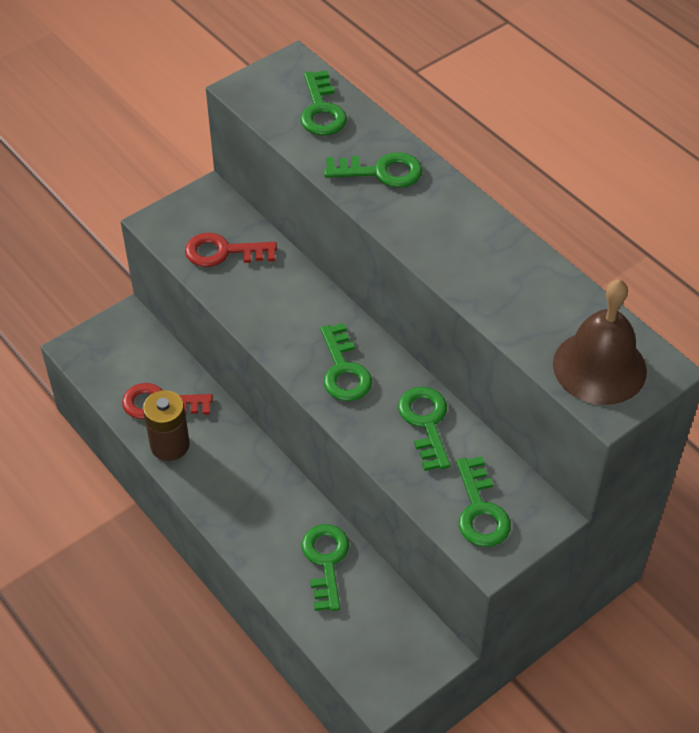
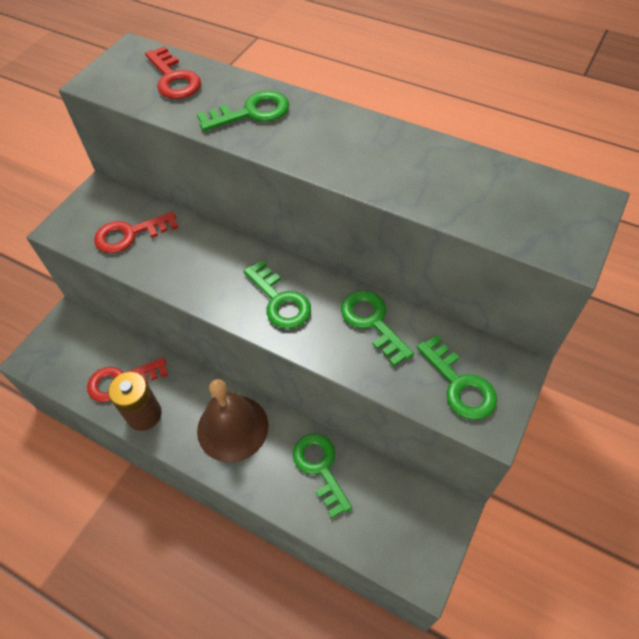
camera: 20 degrees left, 5 degrees up
green key [300,70,347,135] -> red key [145,46,201,99]
brown bell [553,279,647,405] -> brown bell moved to [197,379,268,462]

